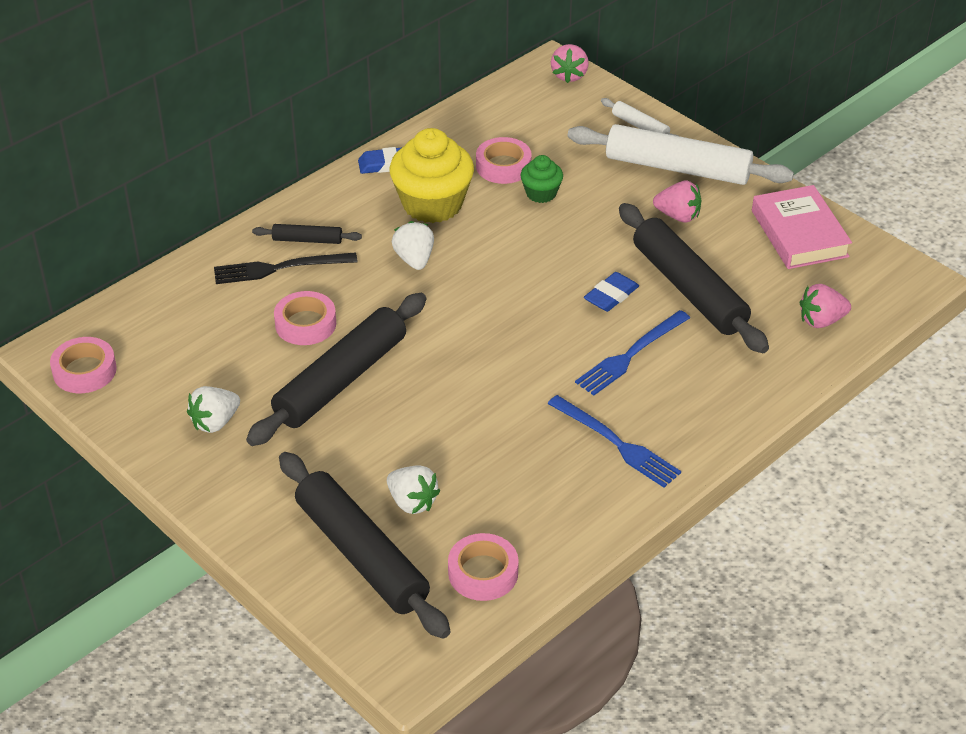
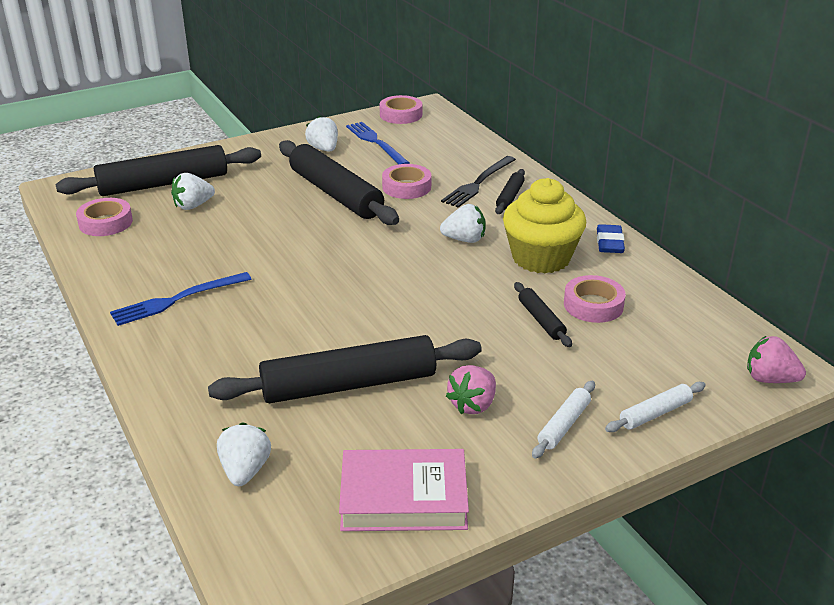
camera: 105 degrees right, 10 degrees down
black fork [214,252,358,284] -> black fork turned 150 degrees counterclockwise [441,156,516,208]
green cupcake [520,155,563,203] -> black rolling pin [514,282,572,347]
white rolling pin [568,124,794,185] -> white rolling pin [532,381,595,459], size x0.46
blue fork [575,310,690,396] -> blue fork moved to [346,122,410,164]
blue eraser [584,272,639,312] -> none
pink strawberry [800,284,851,328] -> white strawberry [217,422,271,486]

